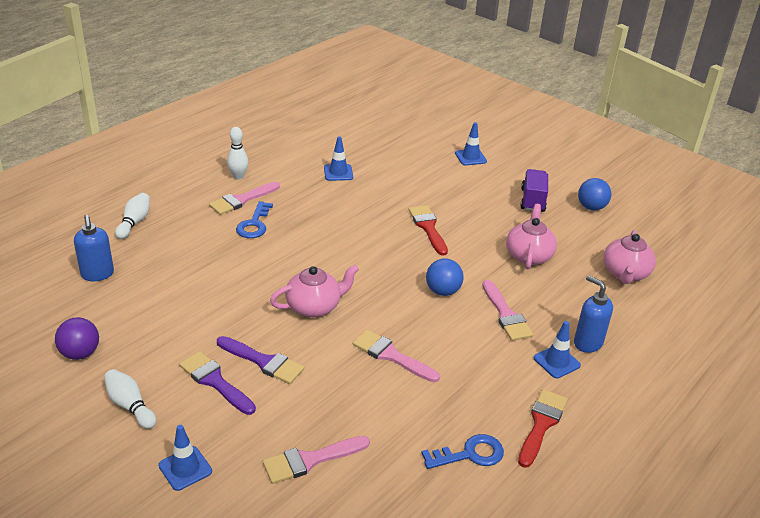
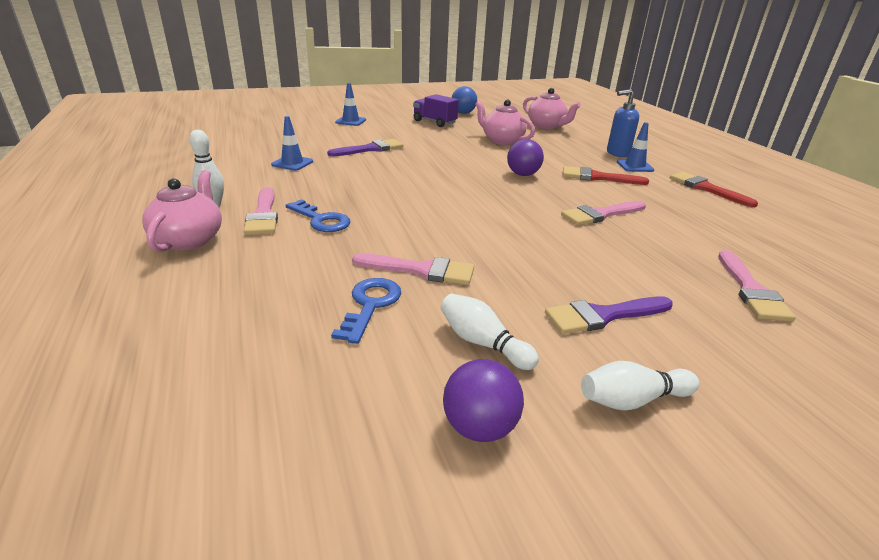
camera: 60 degrees left, 5 degrees down
blue soap dispenser [74,215,114,281] -> none
white bowling pin [115,193,150,239] -> white bowling pin moved to [440,294,539,370]
blue traffic cone [158,425,212,491] -> none
purple brush [217,336,304,384] -> purple brush moved to [327,139,403,157]
pink teapot [270,264,359,317] -> pink teapot moved to [142,170,222,252]
red brush [408,205,448,256] -> red brush moved to [563,166,649,185]
blue key [421,434,504,469] -> blue key moved to [331,278,401,344]
blue ball [426,258,464,296] -> purple ball [507,139,544,176]
pink brush [482,280,533,341] -> pink brush moved to [352,253,474,285]

